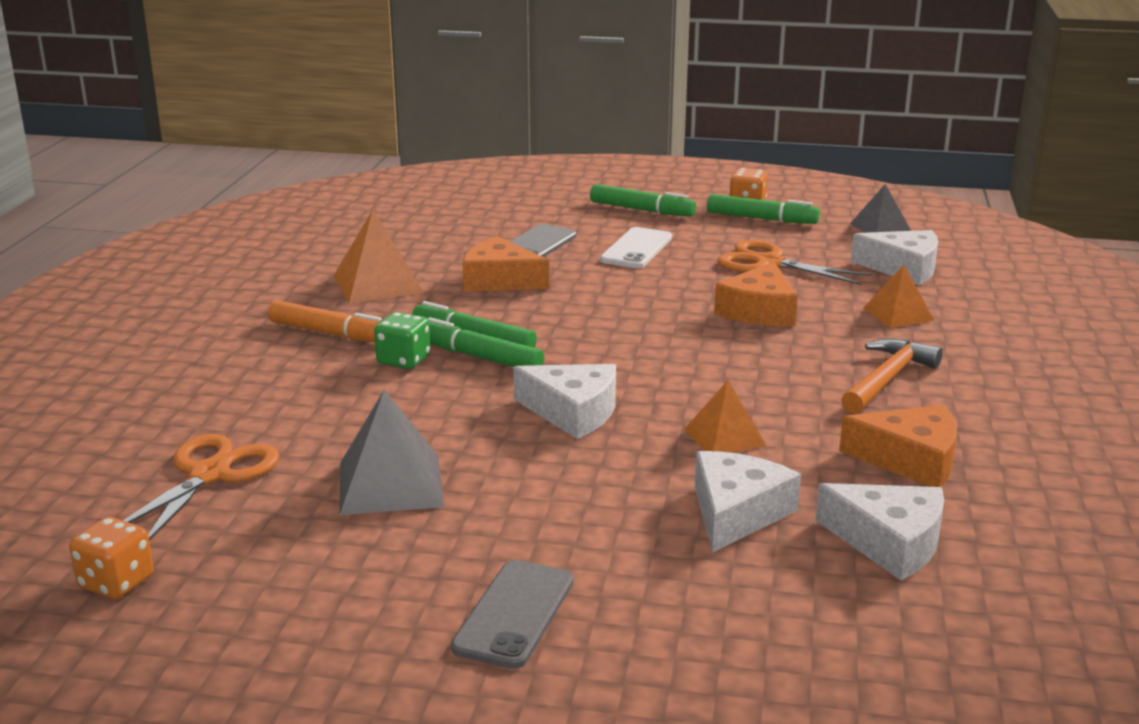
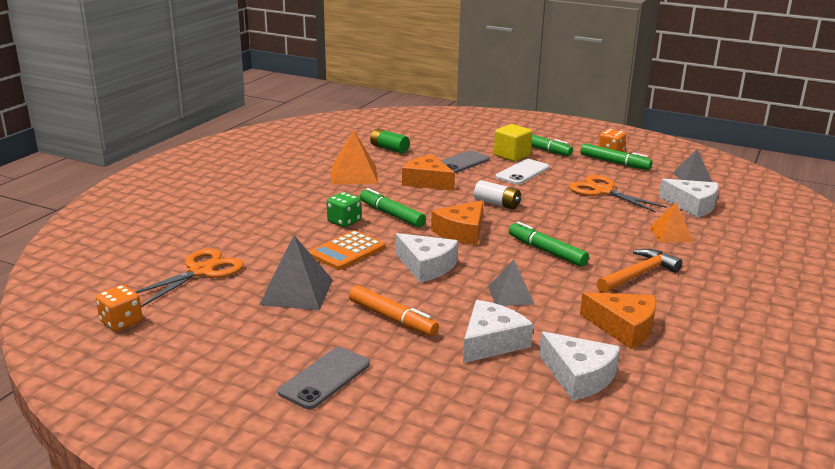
camera: 15 degrees right, 0 degrees up
orange marker [268,300,382,342] -> orange marker moved to [349,285,439,337]
green marker [428,317,544,367] -> green marker moved to [509,221,589,267]
orange pyramid [684,380,766,453] -> grey pyramid [488,259,534,306]
orange cheese [714,261,798,326] -> orange cheese moved to [431,200,483,245]
none -> orange calculator [308,230,385,270]
none -> green battery [370,129,410,154]
none -> white battery [474,180,521,209]
none -> yellow cube [494,124,533,162]

